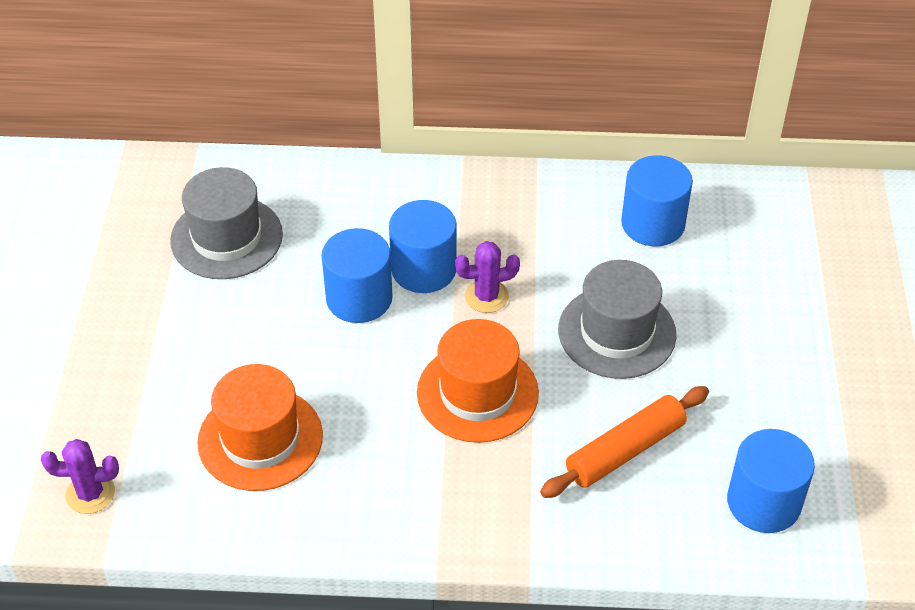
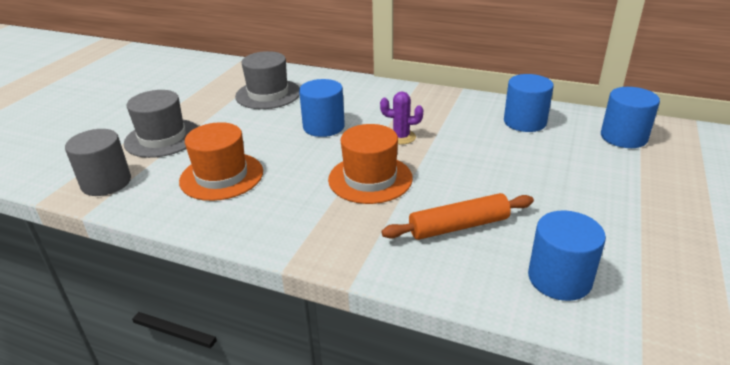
camera: 20 degrees right, 15 degrees down
purple cactus [41,439,119,514] -> grey cylinder [65,129,131,196]
blue cylinder [389,200,457,293] -> blue cylinder moved to [601,87,660,148]
grey hat [558,260,676,379] -> grey hat moved to [124,90,198,158]

